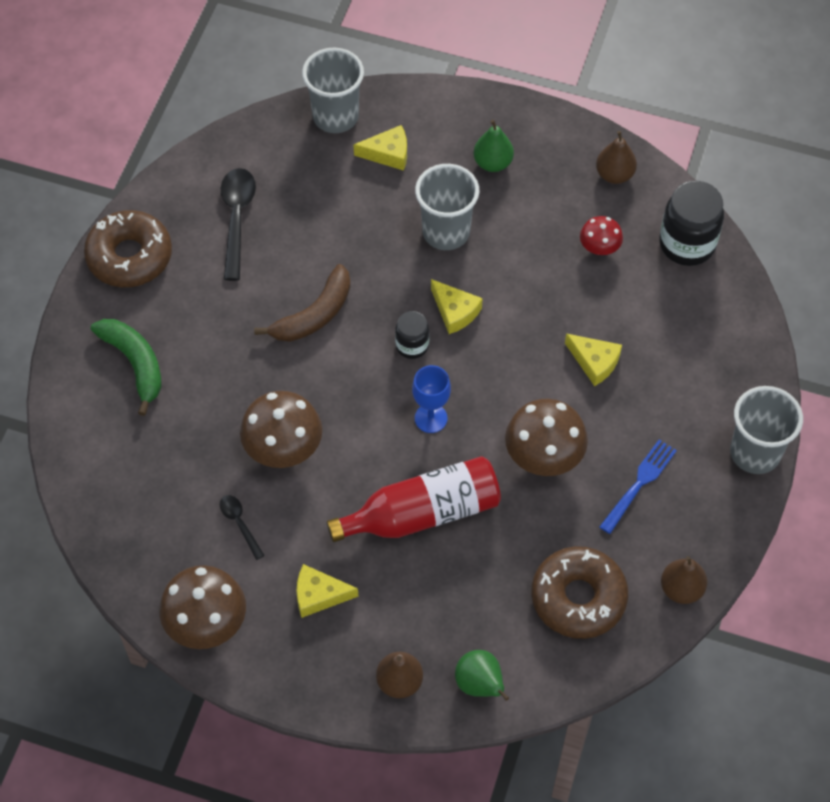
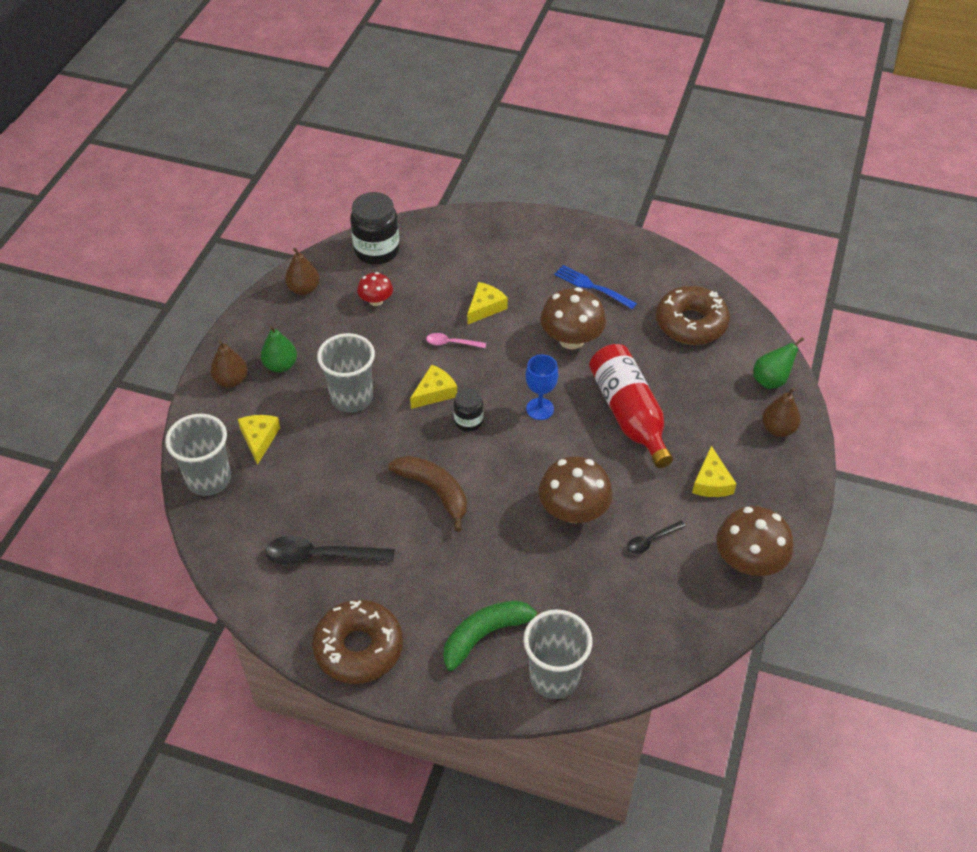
camera: 90 degrees left, 10 degrees down
brown pear [661,556,707,604] -> brown pear moved to [210,341,248,388]
grey cup [730,386,803,474] -> grey cup moved to [523,609,593,699]
none -> pink spoon [426,333,486,348]

